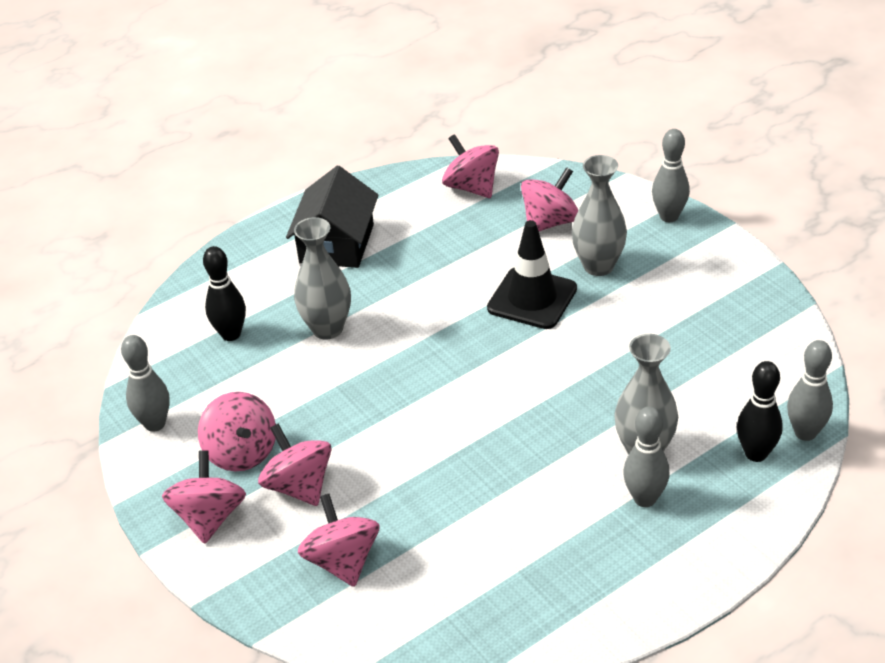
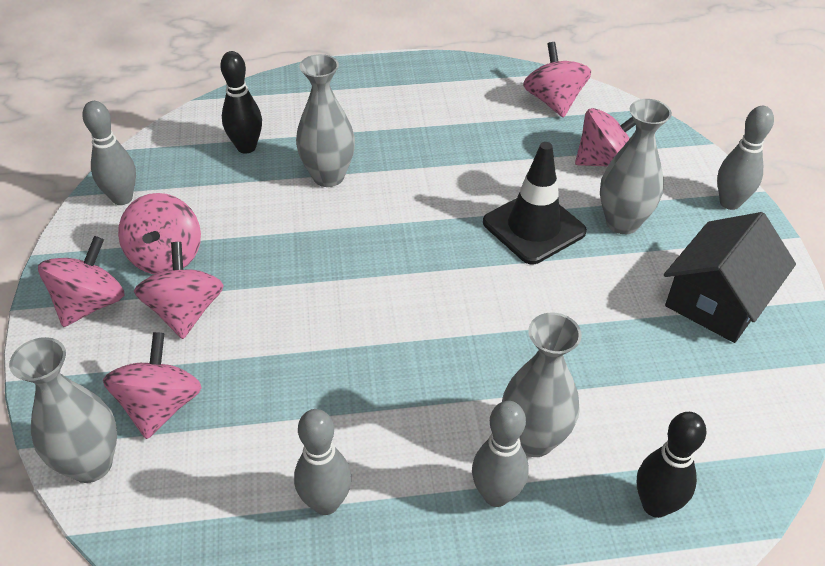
camera: 25 degrees right, 5 degrees up
black house [286,166,379,268] -> black house moved to [664,212,796,343]
grey bowling pin [787,340,833,441] -> grey bowling pin moved to [294,409,351,515]
none -> grey vase [9,337,117,483]

